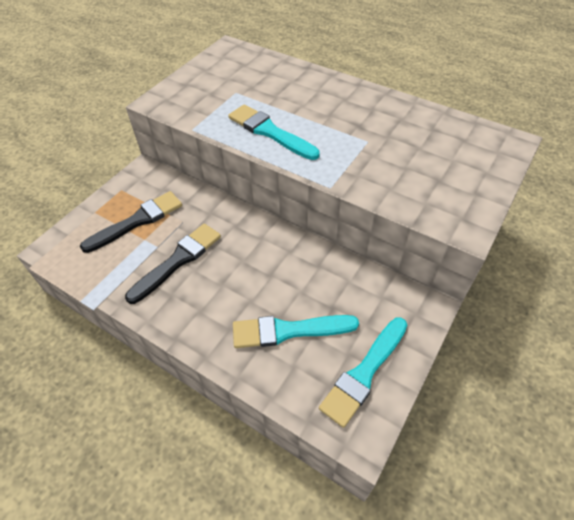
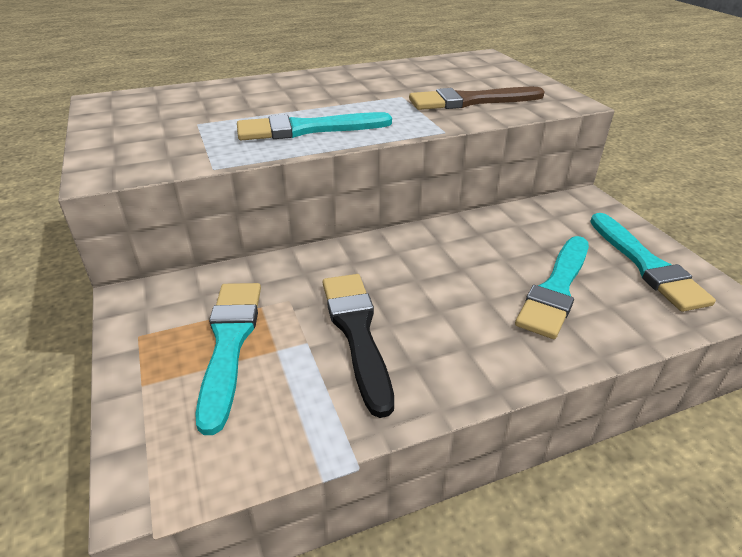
camera: 55 degrees left, 15 degrees down
black brush [80,191,182,253] -> turquoise brush [195,283,261,435]
none -> brown brush [409,87,545,110]

